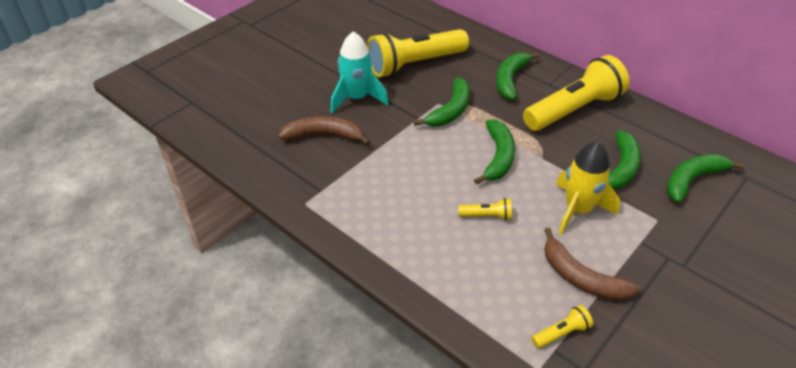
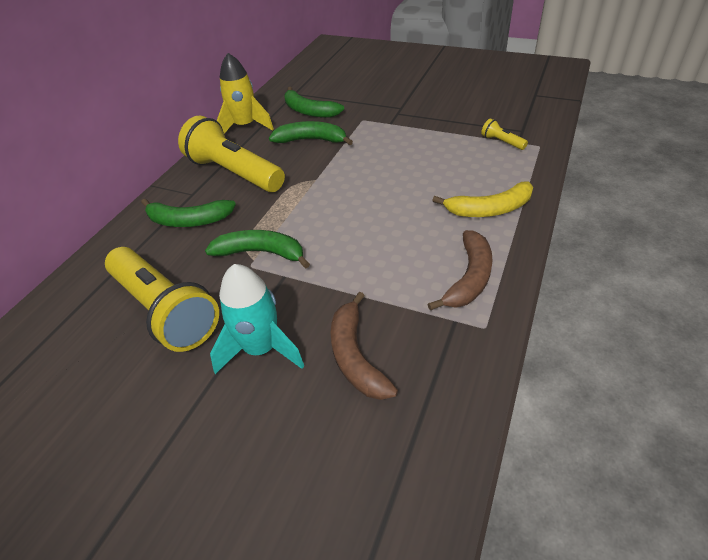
camera: 105 degrees left, 0 degrees up
yellow flashlight [458,198,512,221] -> none
green banana [474,120,515,184] -> none
brown banana [544,228,640,301] -> brown banana moved to [428,230,493,311]
yellow rocket [556,141,620,235] -> yellow rocket moved to [217,53,274,134]
none -> yellow banana [432,181,533,217]

